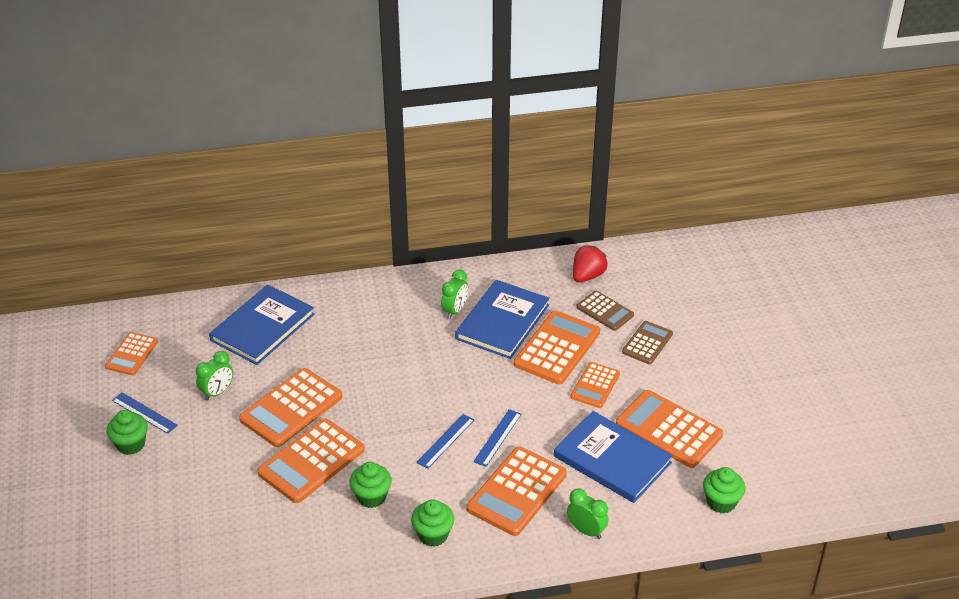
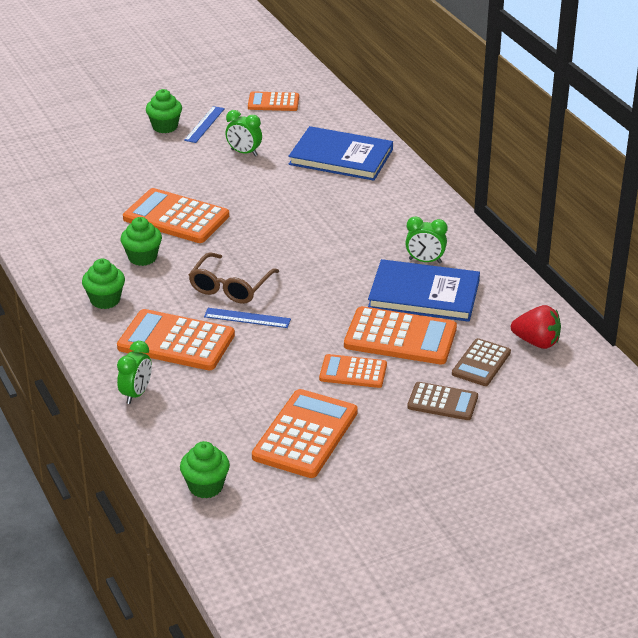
camera: 75 degrees right, 5 degrees down
orange calculator [239,368,342,447] -> none
blue ruler [416,414,475,469] -> brown glasses [189,252,279,304]
blue book [554,411,673,503] -> none

